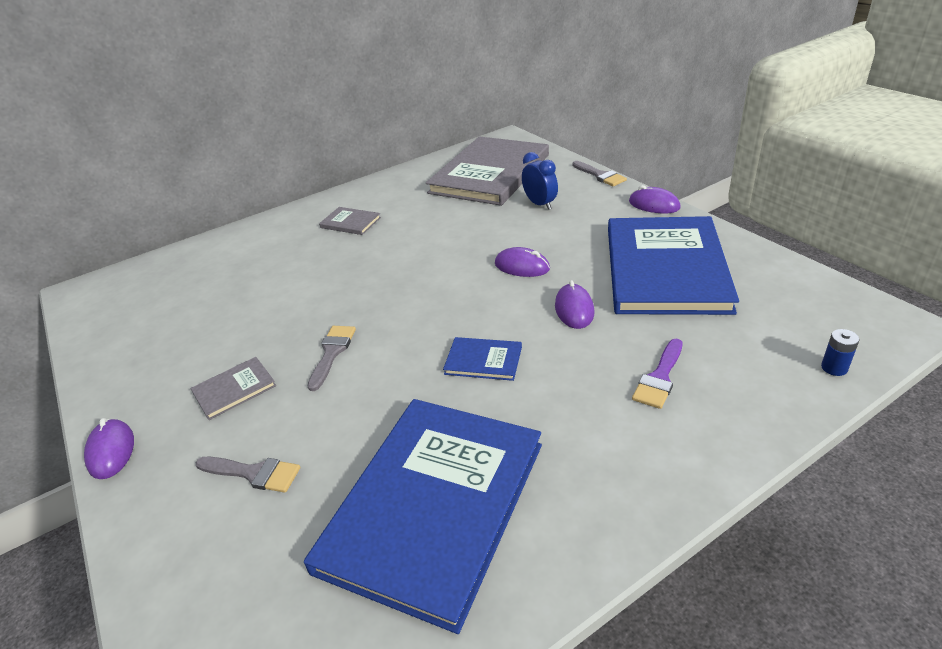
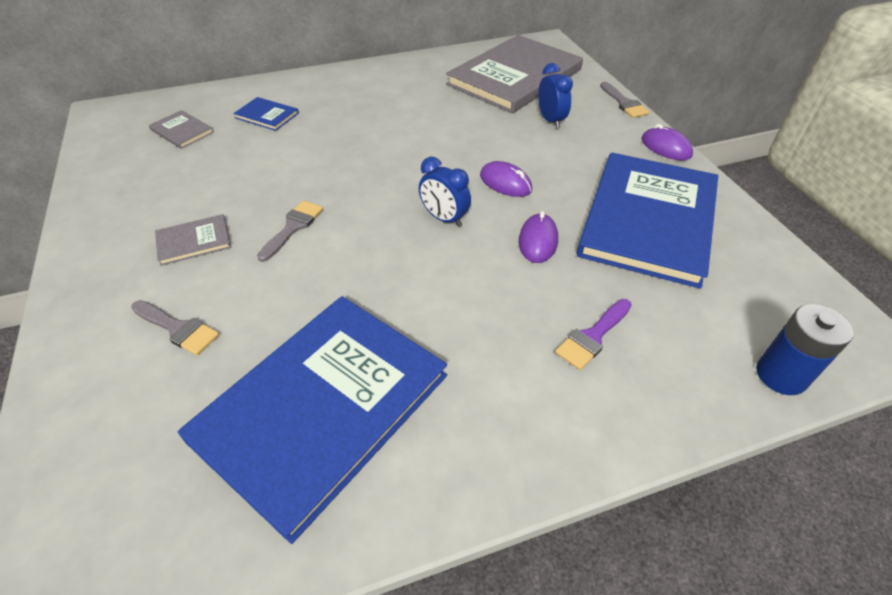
camera: 10 degrees right, 10 degrees up
purple mouse [84,418,134,479] -> none
grey book [319,207,381,235] -> grey book moved to [149,110,214,149]
blue book [443,337,522,381] -> blue book moved to [233,97,299,131]
blue battery [821,329,859,376] -> blue battery [756,304,853,395], size x1.85
none -> blue clock [419,157,471,227]

